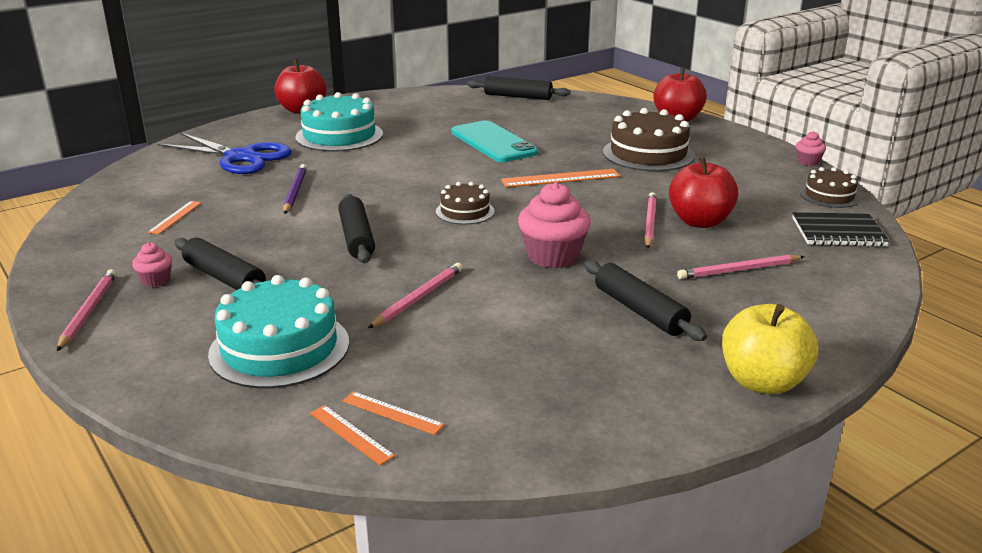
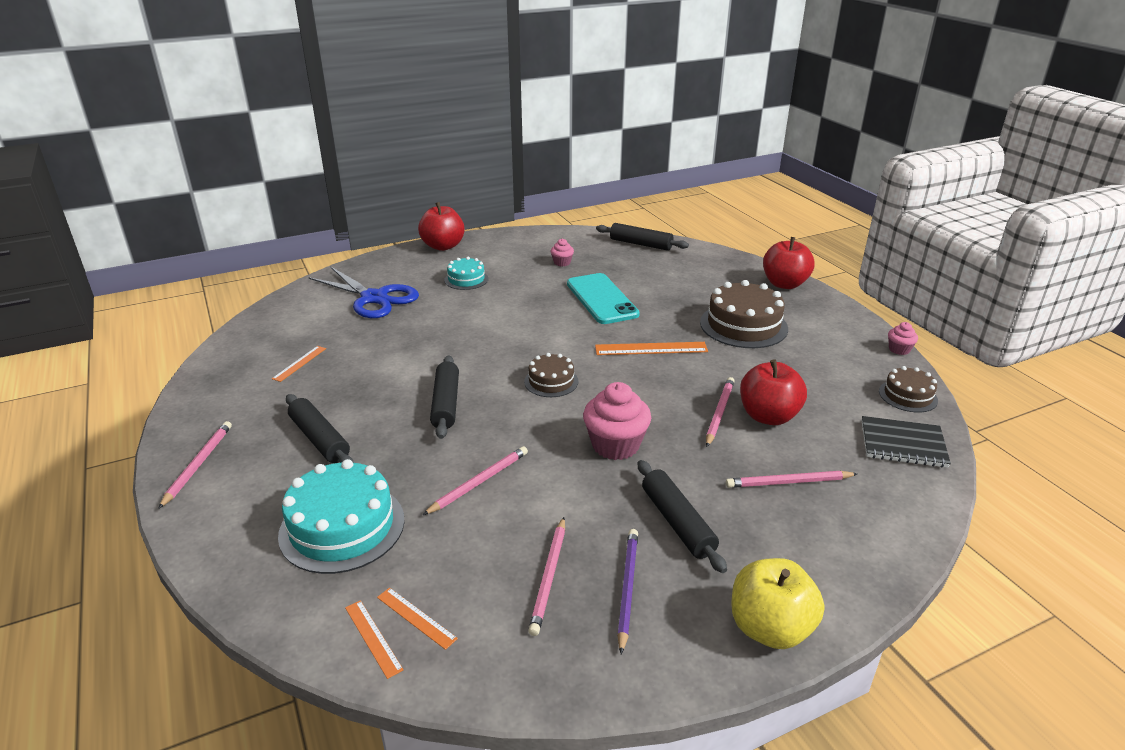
camera: 10 degrees right, 5 degrees up
pink cupcake [132,242,172,287] -> pink cupcake moved to [551,239,574,267]
purple pencil [283,164,307,214] -> purple pencil moved to [617,529,638,654]
turquoise cake [295,92,383,152] -> turquoise cake [444,257,488,290], size x0.56
none -> pink pencil [528,517,565,636]

